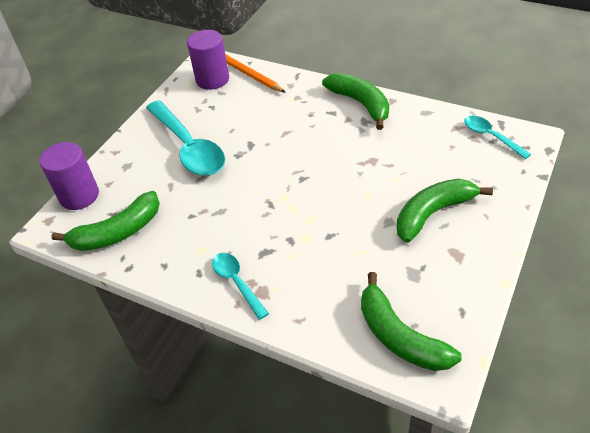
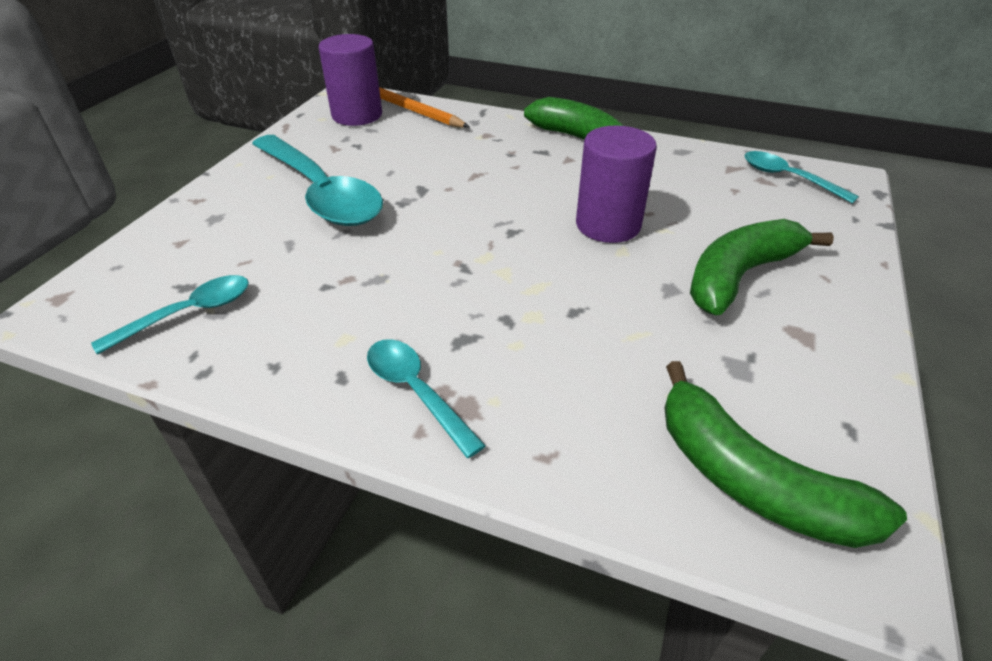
camera: 10 degrees left, 5 degrees down
purple cylinder [40,142,99,210] -> purple cylinder moved to [576,125,657,243]
green banana [51,191,160,251] -> turquoise spoon [91,275,249,355]

